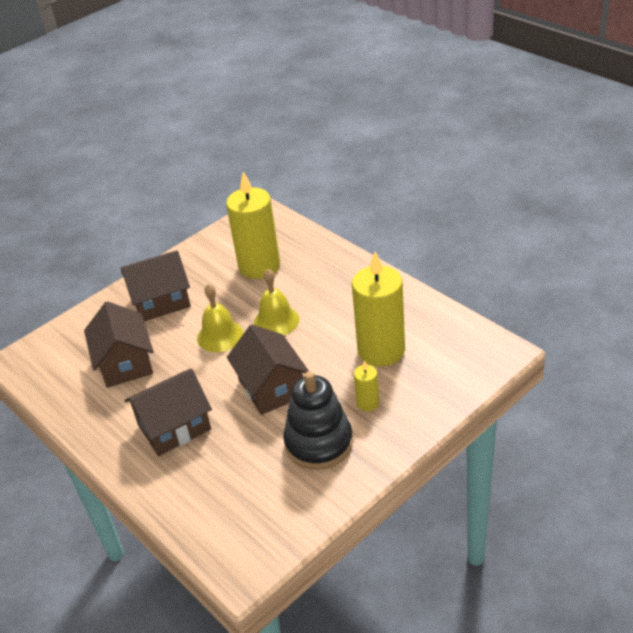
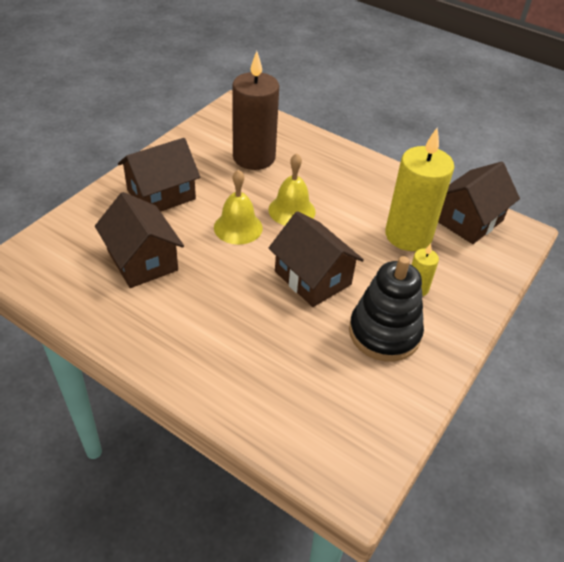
camera: 20 degrees left, 5 degrees up
brown house [125,369,212,456] -> brown house moved to [438,162,520,244]
yellow candle [226,172,280,279] -> brown candle [232,51,279,170]

